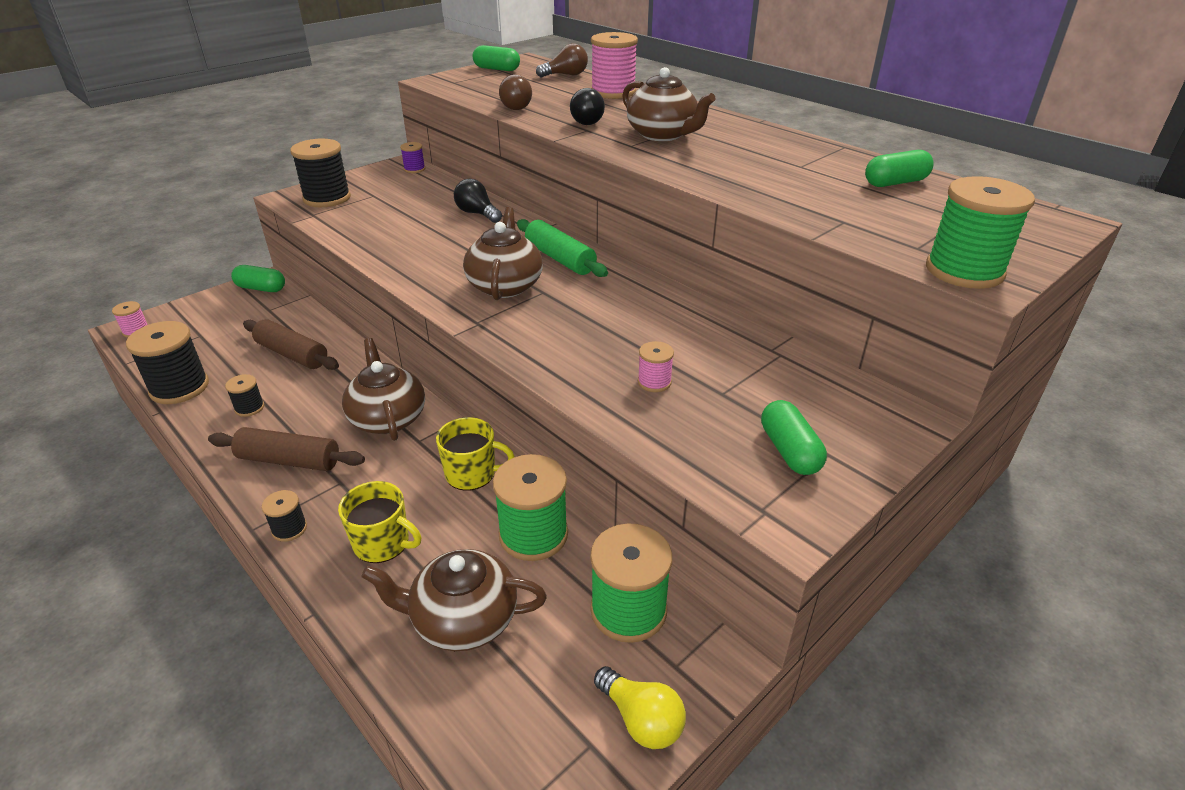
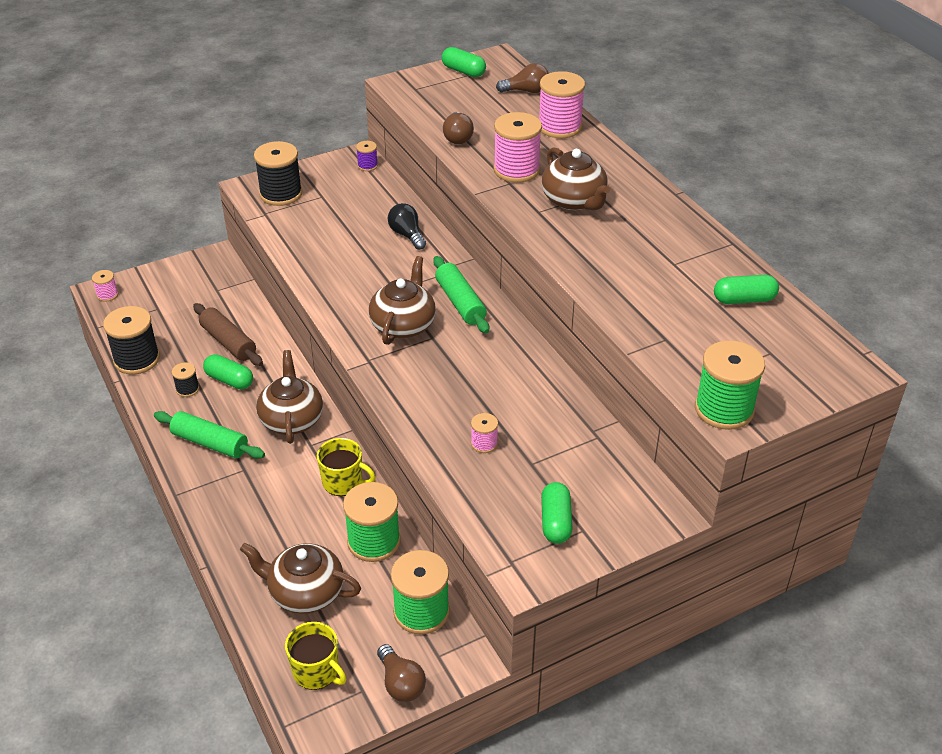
camera: 15 degrees right, 5 degrees up
brown rolling pin [208,427,365,471] -> green rolling pin [154,411,265,459]
green capsule [231,265,285,292] -> green capsule moved to [203,354,253,389]
black spool [262,490,307,542] -> none
yellow mug [338,481,421,563] -> yellow mug moved to [285,622,347,690]
black light bulb [570,88,605,125] -> pink spool [493,112,542,183]
yellow light bulb [594,666,686,749] -> brown light bulb [377,644,426,702]

